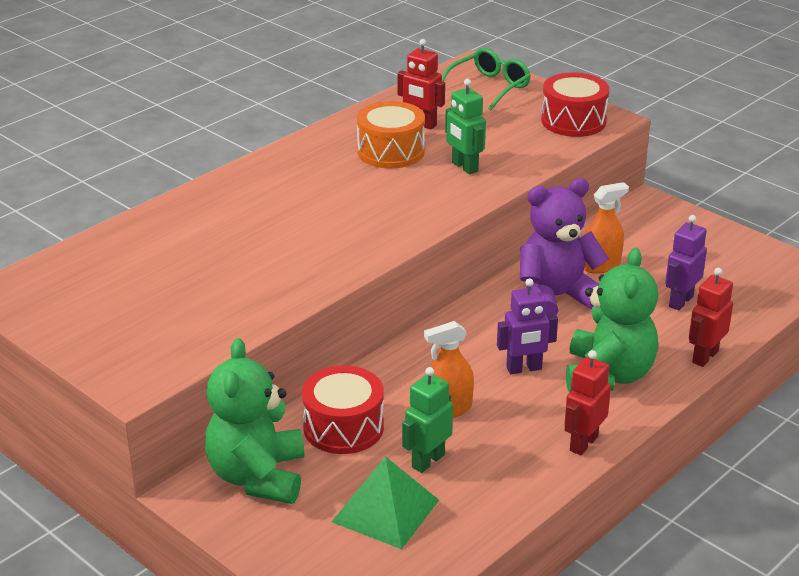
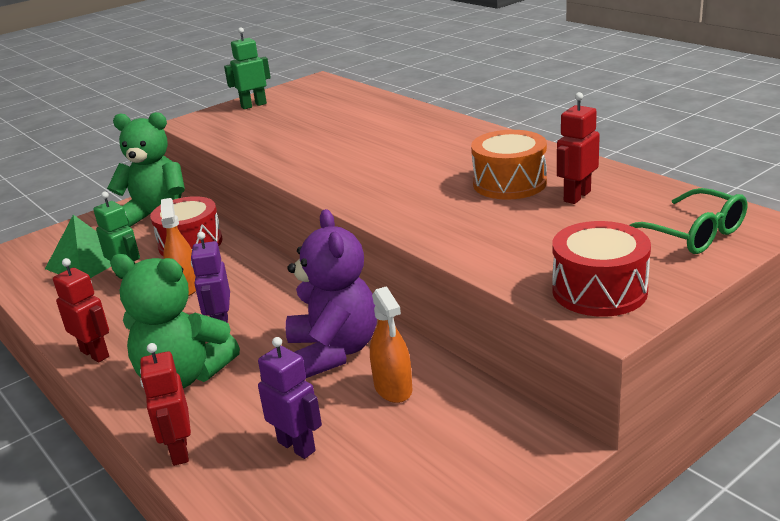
camera: 100 degrees right, 5 degrees down
green robot [445,79,486,174] -> green robot moved to [224,27,271,109]
red robot [689,268,733,367] -> red robot turned 150 degrees counterclockwise [140,343,191,466]

